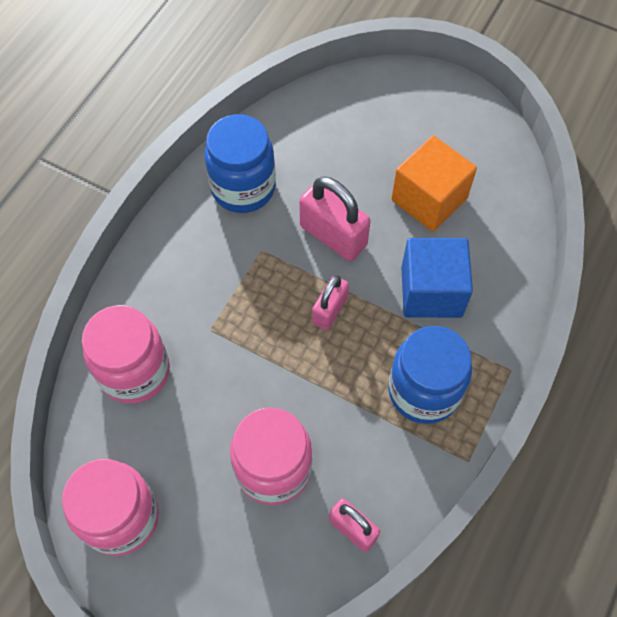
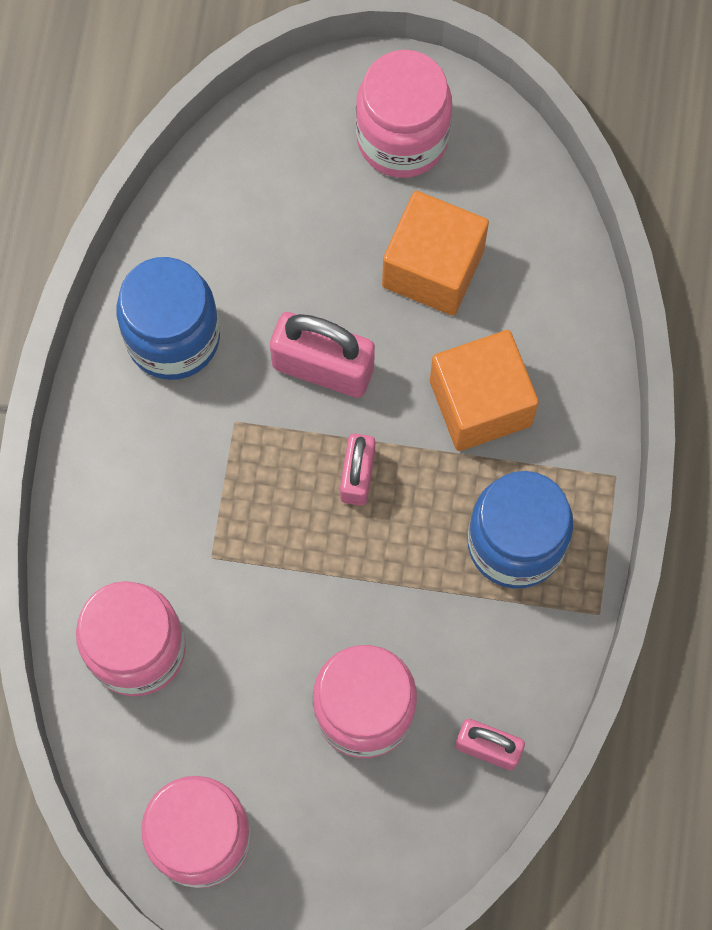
camera: 20 degrees left, 10 degrees up
blue cube [401,238,473,318] -> orange cube [430,330,539,451]
none -> pink jar [356,50,452,178]

